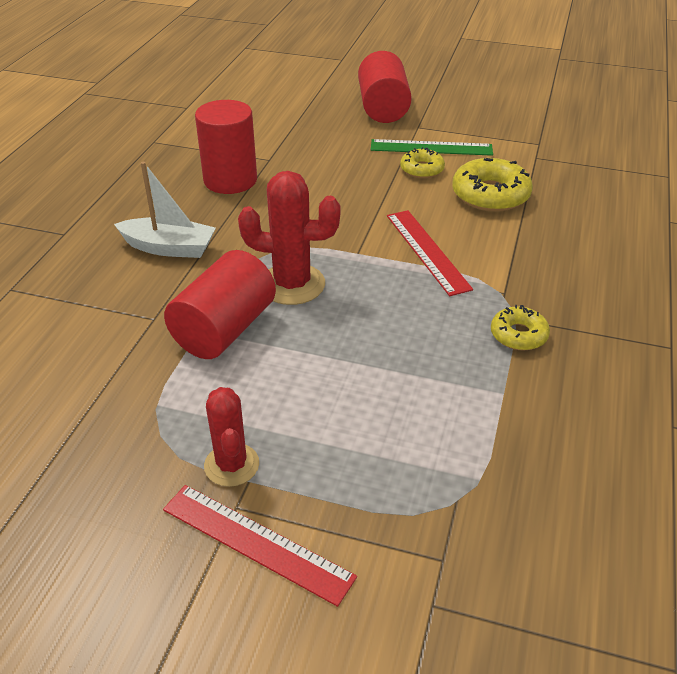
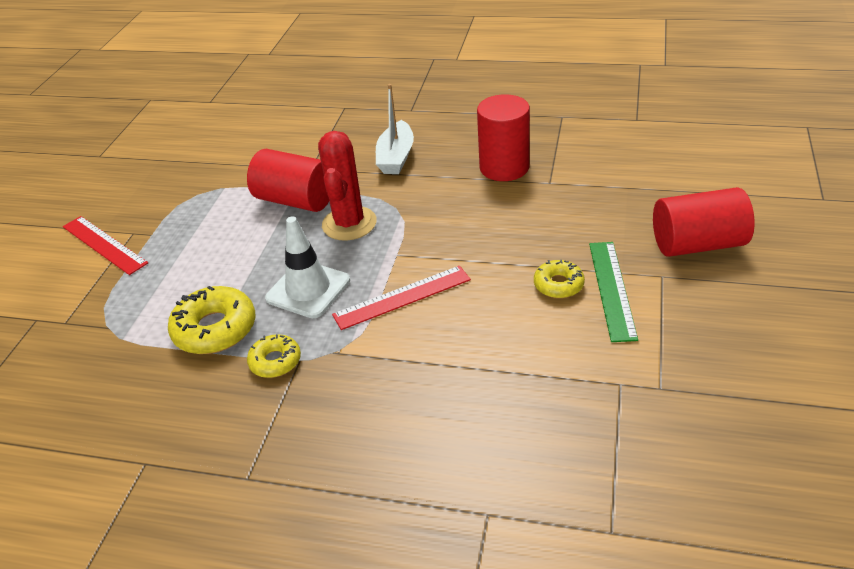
camera: 90 degrees right, 0 degrees up
red ruler [163,485,357,607] -> red ruler turned 75 degrees counterclockwise [63,216,148,275]
red cactus [204,387,259,487] -> none
yellow donut [452,158,533,212] -> yellow donut moved to [168,286,255,354]
none -> white traffic cone [265,216,350,318]

